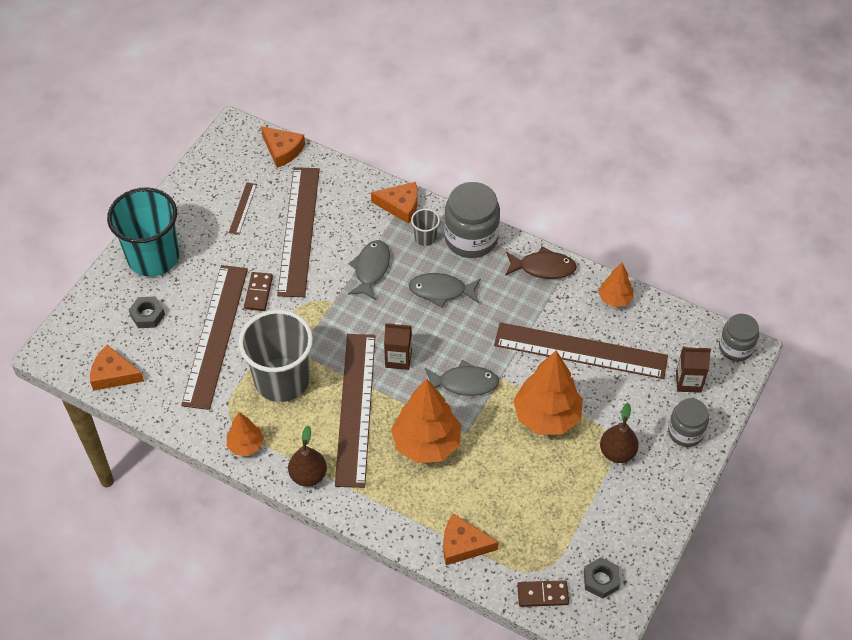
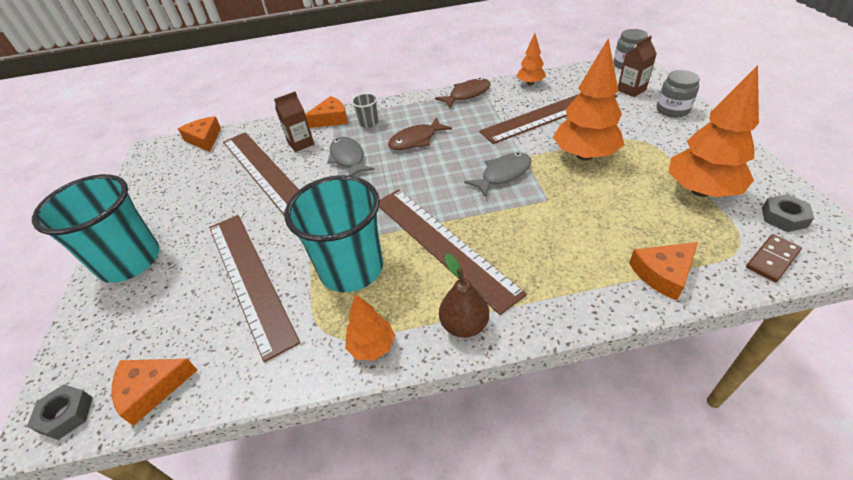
camera: 35 degrees left, 10 degrees down
grey nut [129,296,165,328] -> grey nut moved to [27,384,93,440]
brown ruler [229,182,257,235] -> none
grey cup [239,310,313,402] -> turquoise cup [285,175,383,292]
brown domino [244,272,273,311] -> none
orange cheese [261,126,305,168] -> orange cheese turned 120 degrees counterclockwise [178,116,221,152]
brown carton [384,322,412,370] -> brown carton moved to [274,92,314,152]
orange tree [391,379,461,463] -> orange tree moved to [668,65,759,197]
grey fish [409,273,481,308] -> brown fish [388,117,452,150]
grey jar [444,182,500,258] -> none
brown pear [600,403,639,463] -> none

